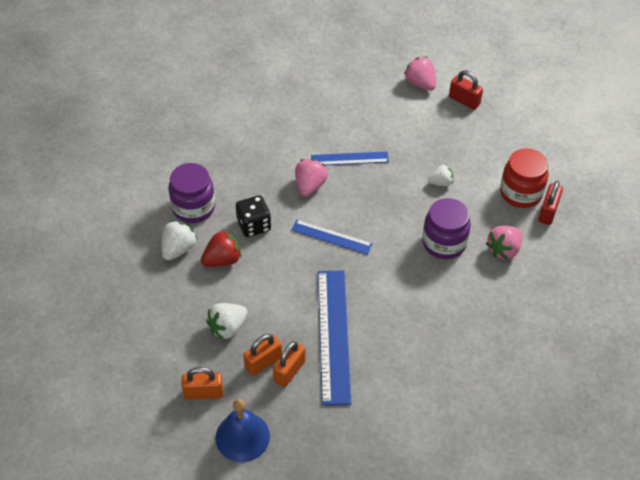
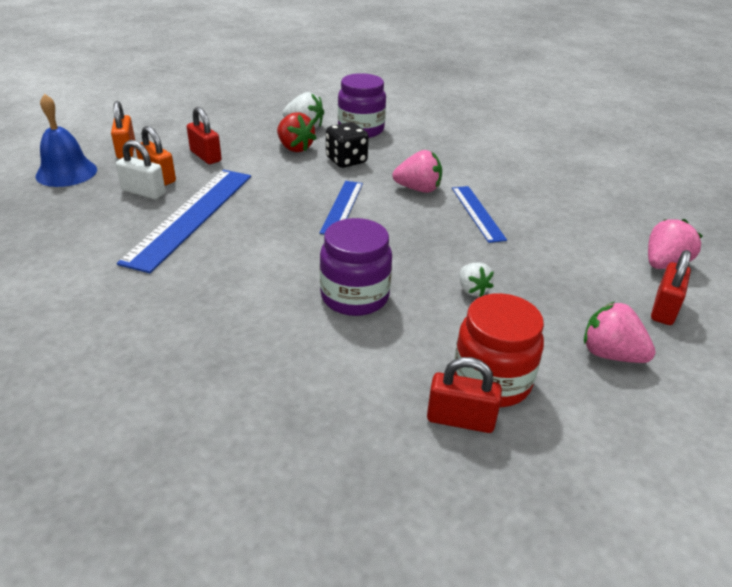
camera: 80 degrees right, 15 degrees down
white strawberry [206,303,248,340] -> red padlock [187,107,222,164]
orange padlock [273,341,305,387] -> white padlock [116,140,166,199]
blue ruler [318,271,352,405] -> blue ruler turned 60 degrees counterclockwise [117,170,251,273]
pink strawberry [486,226,522,260] -> pink strawberry moved to [584,302,656,363]

